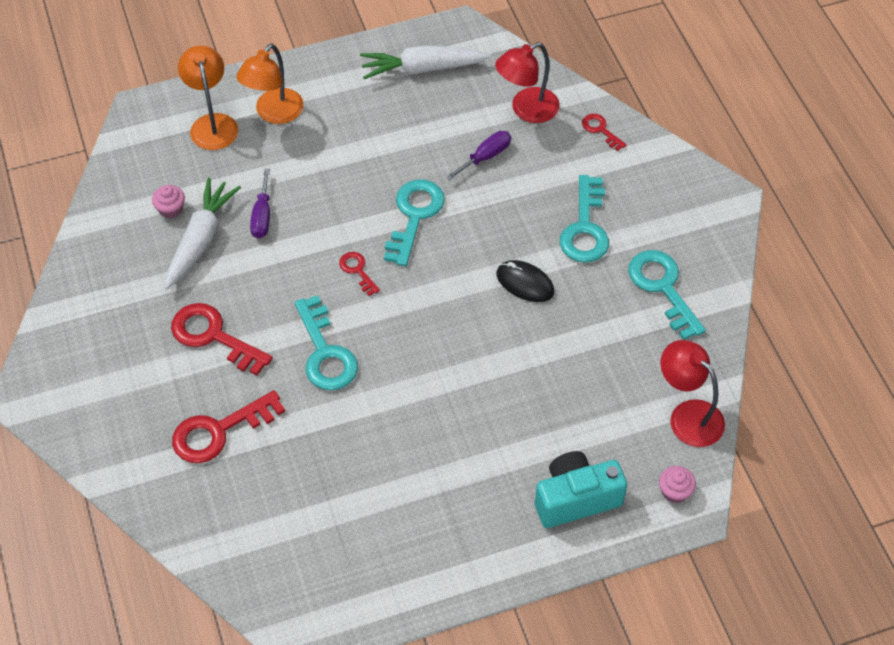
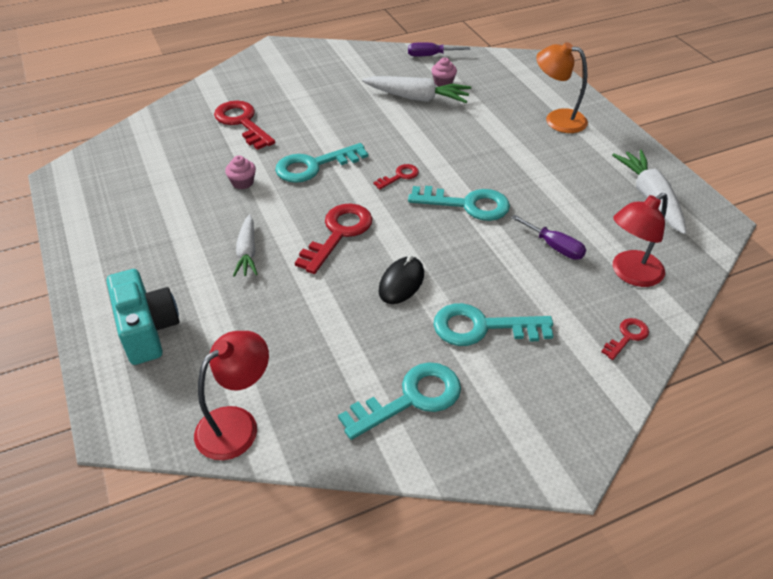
camera: 85 degrees right, 10 degrees down
red key [171,303,273,376] -> red key moved to [295,204,372,274]
orange lamp [178,45,238,150] -> none
purple screwdriver [250,168,270,238] -> purple screwdriver moved to [408,42,470,56]
red lamp [495,42,560,123] -> red lamp turned 90 degrees counterclockwise [613,193,668,287]
pink cupcake [659,466,696,503] -> pink cupcake moved to [225,156,256,189]
none -> white carrot [233,214,258,277]

